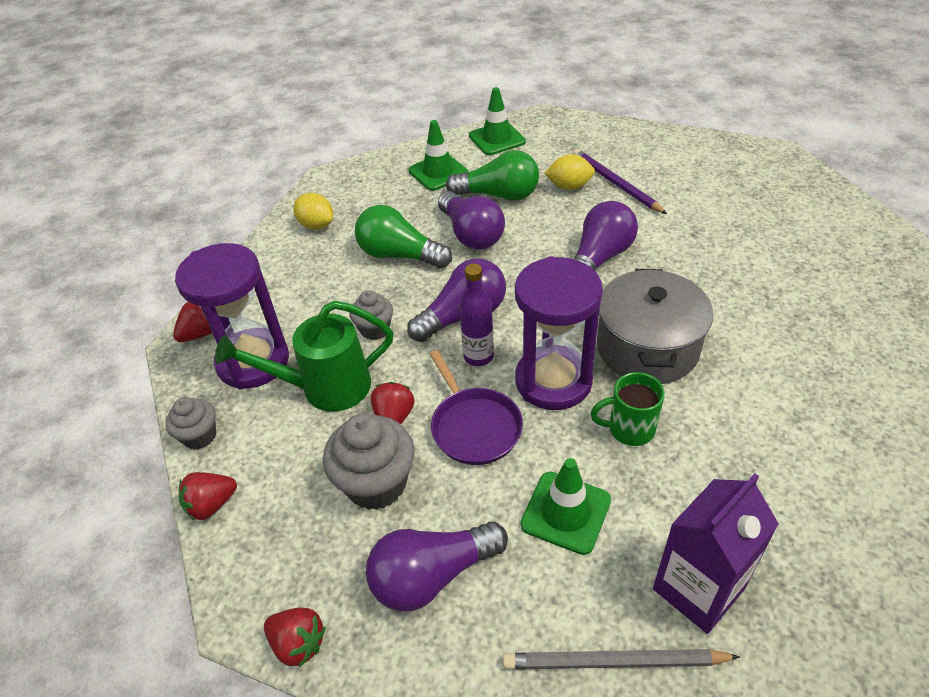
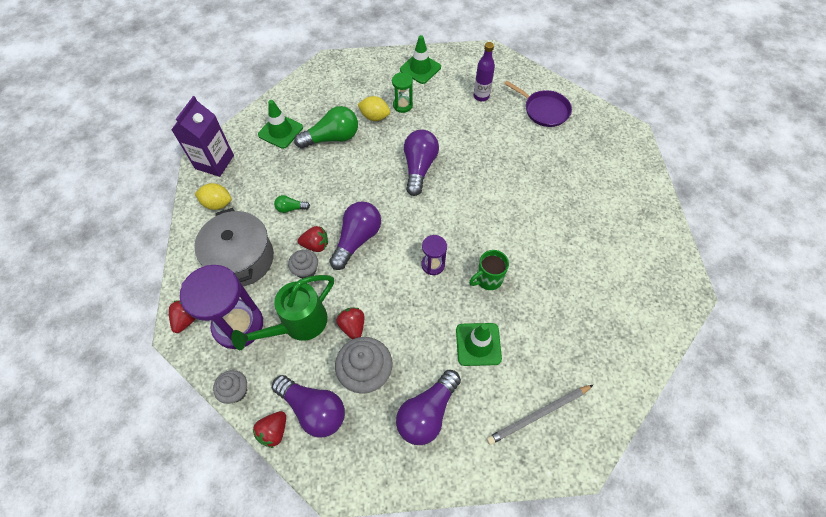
camera: 30 degrees left, 15 degrees up
red strawberry [264,608,325,667] -> red strawberry moved to [298,226,328,252]
green light bulb [355,205,452,268] -> green light bulb [274,195,310,213], size x0.48
purple pan [430,350,523,465] -> purple pan moved to [504,81,572,127]
purple light bulb [438,191,505,250] -> purple light bulb moved to [272,375,345,438]
purple bottle [459,263,494,366] -> purple bottle moved to [474,42,495,101]
green traffic cone [469,87,526,155] -> green traffic cone moved to [400,35,441,84]
purple hourglass [515,256,603,410] -> purple hourglass [421,235,447,275], size x0.50
yellow lemon [544,154,595,190] -> yellow lemon turned 45 degrees clockwise [358,96,390,121]
purple pencil [573,149,667,214] -> green hourglass [392,72,413,113]
grey pot [597,269,713,384] -> grey pot moved to [194,208,274,286]
purple carton [653,474,779,634] -> purple carton moved to [171,96,234,177]

